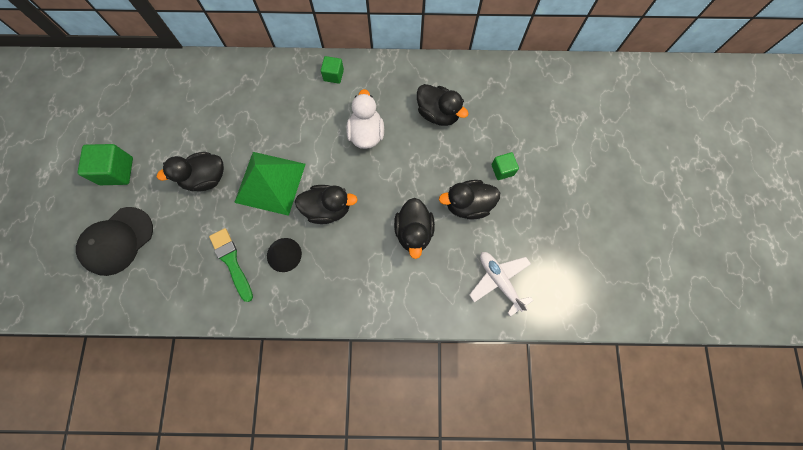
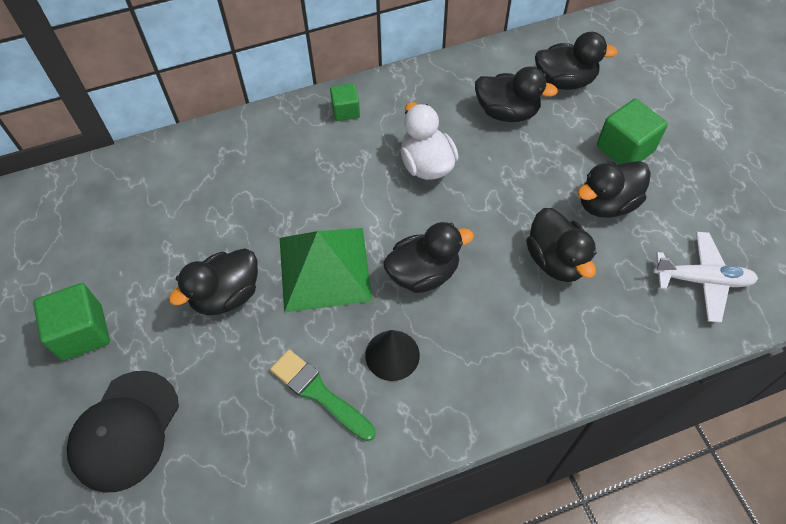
camera: 20 degrees left, 15 degrees down
white plane [469,252,533,316] -> white plane turned 150 degrees clockwise [653,232,758,323]
green cube [491,152,519,180] -> green cube [597,99,668,164], size x1.65
none -> black duck [535,32,618,90]

